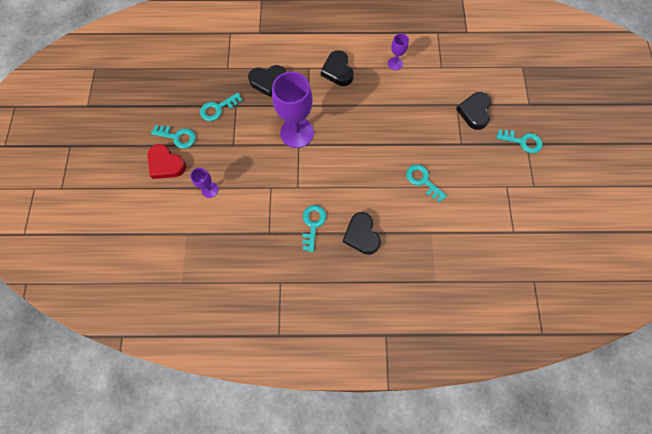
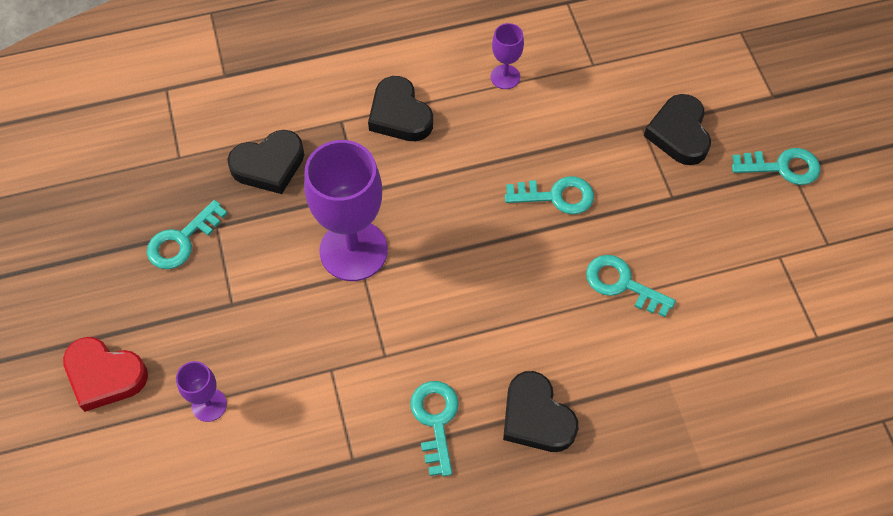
camera: 15 degrees left, 10 degrees down
turquoise key [151,125,196,149] -> turquoise key moved to [505,176,594,214]

